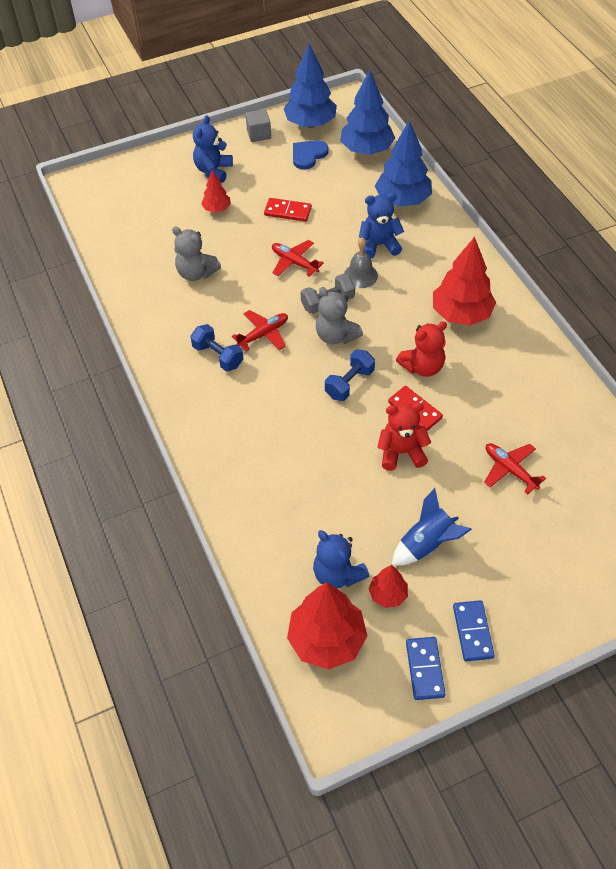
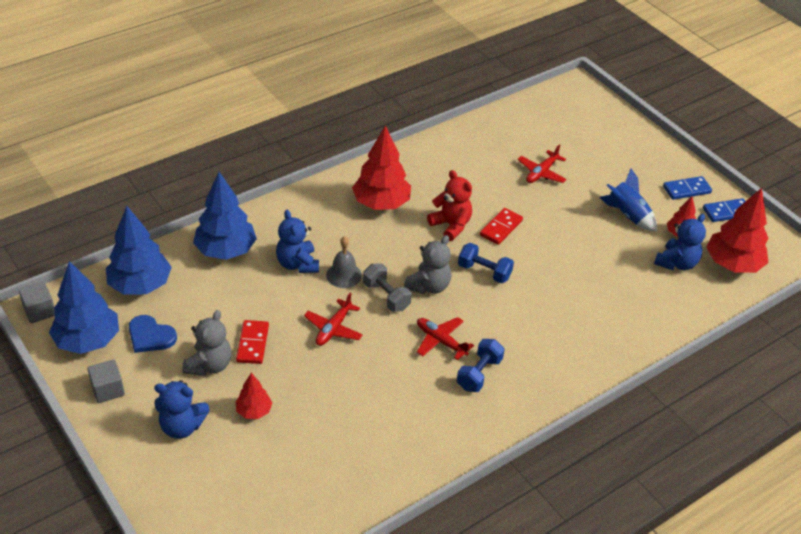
camera: 105 degrees left, 10 degrees down
grey teddy bear [172,226,221,281] -> grey teddy bear moved to [182,310,232,376]
red teddy bear [377,402,431,471] -> none
none -> grey cube [19,282,55,323]

